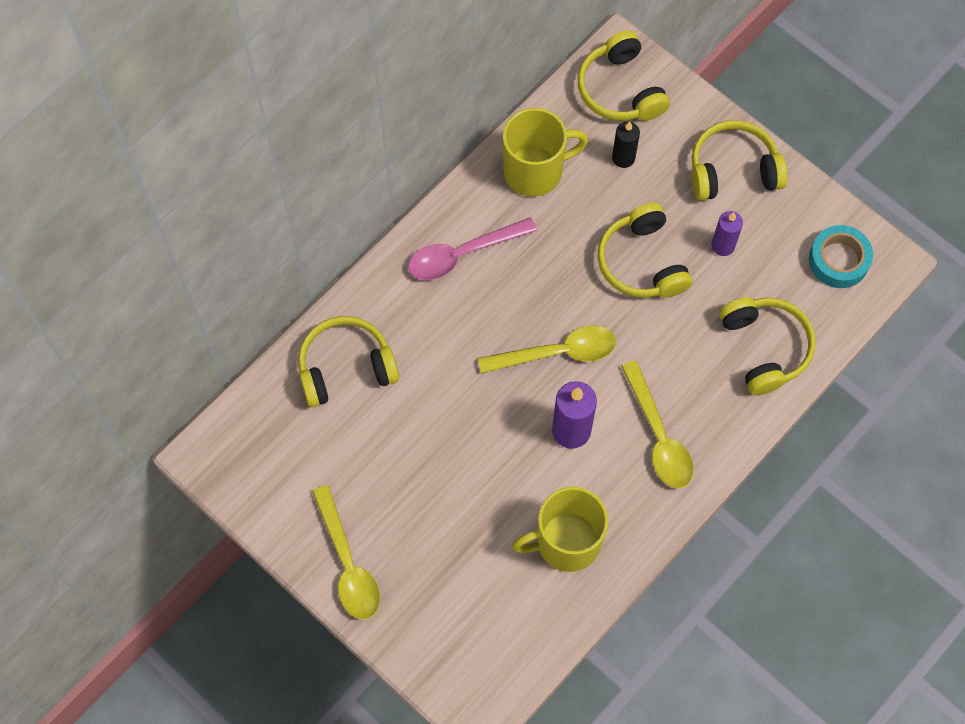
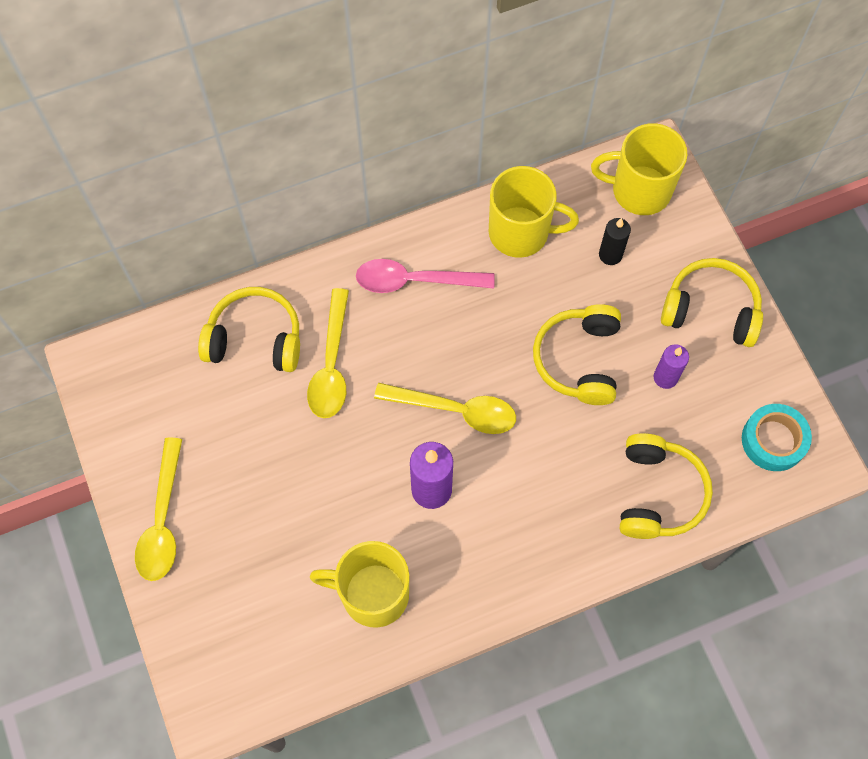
camera: 25 degrees right, 0 degrees up
yellow headphones [578,30,670,121] -> yellow mug [591,123,687,215]
yellow spoon [621,361,693,488] -> yellow spoon moved to [307,288,349,418]

